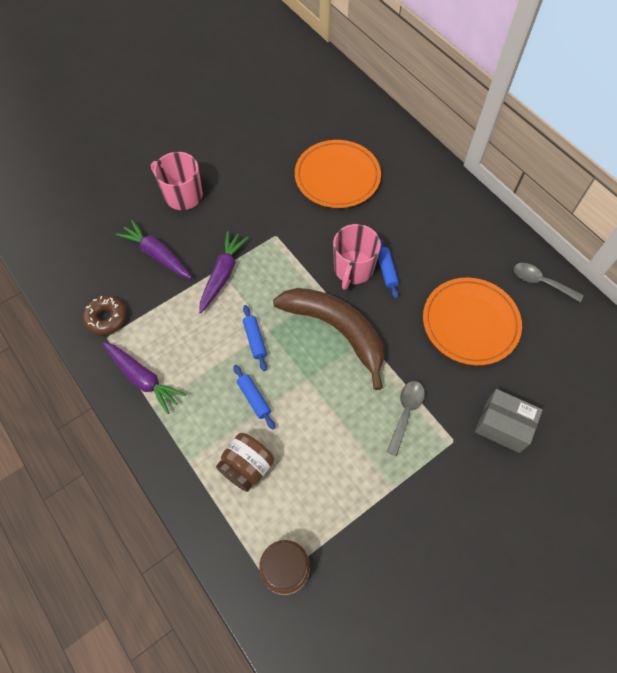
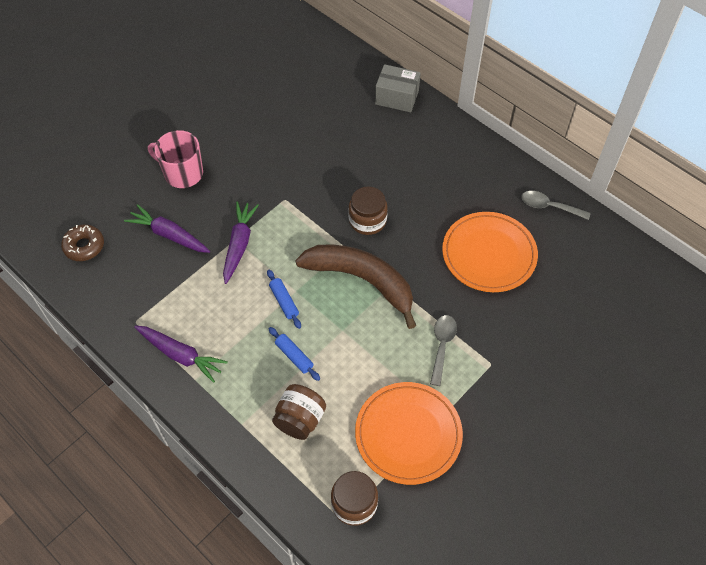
camera: 10 degrees left, 5 degrees down
brown donut [83,296,127,335] -> brown donut moved to [61,225,104,261]
orange plate [295,140,381,208] -> orange plate moved to [355,382,463,485]
pink mug [333,224,381,290] -> brown jar [348,186,388,235]
blue rolling pin [378,238,399,299] -> none
grey box [475,389,543,453] -> grey box moved to [375,64,421,112]

